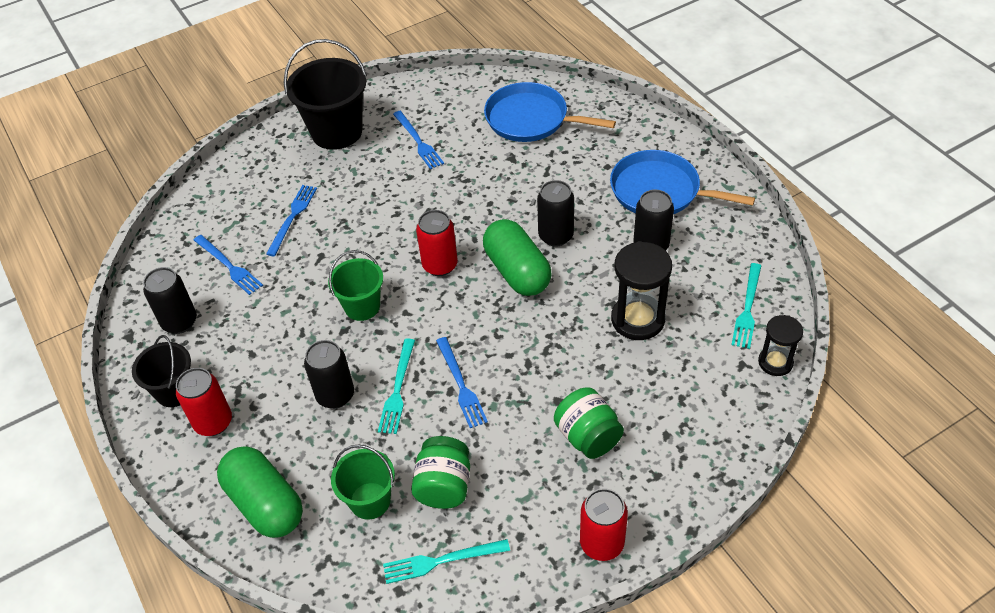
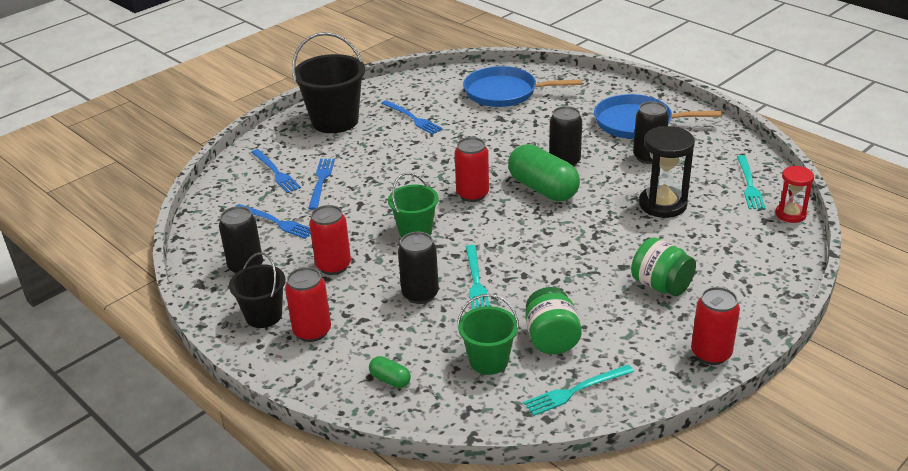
camera: 15 degrees left, 15 degrees down
green capsule [217,446,303,538] -> green capsule [369,356,411,388], size x0.45
blue fork [436,337,488,428] -> blue fork moved to [251,149,301,193]
black hourglass [758,315,803,376] -> red hourglass [775,166,814,223]
none -> red can [309,205,351,275]

